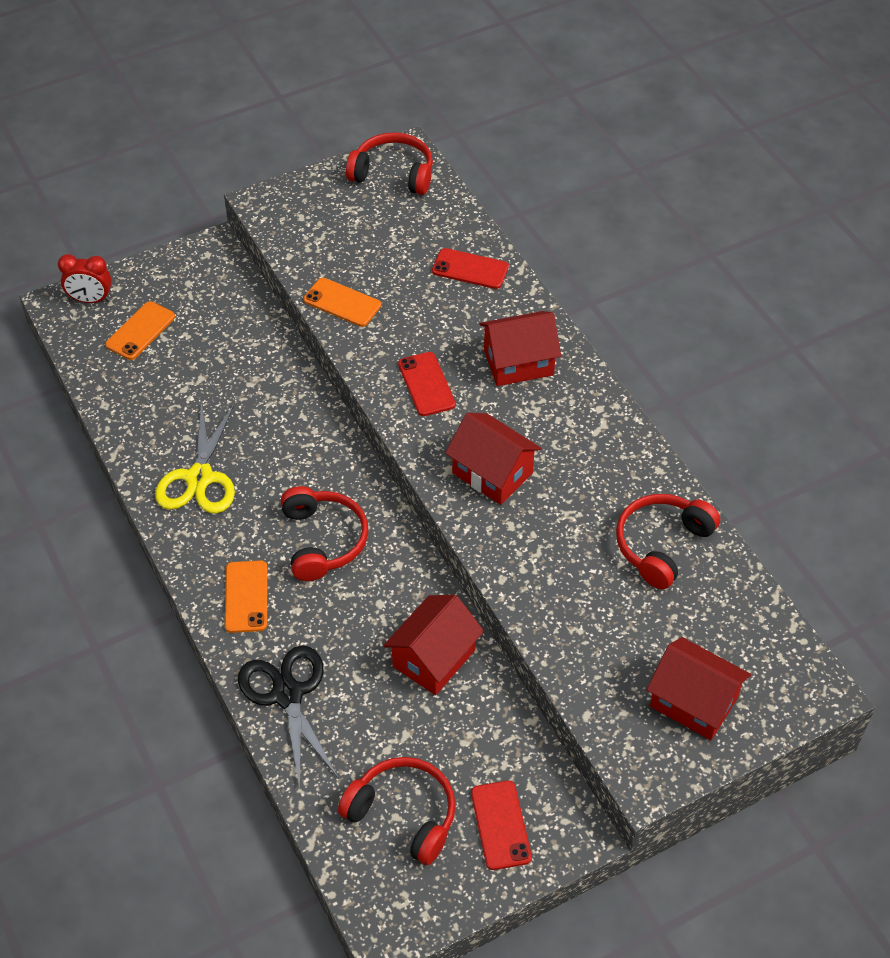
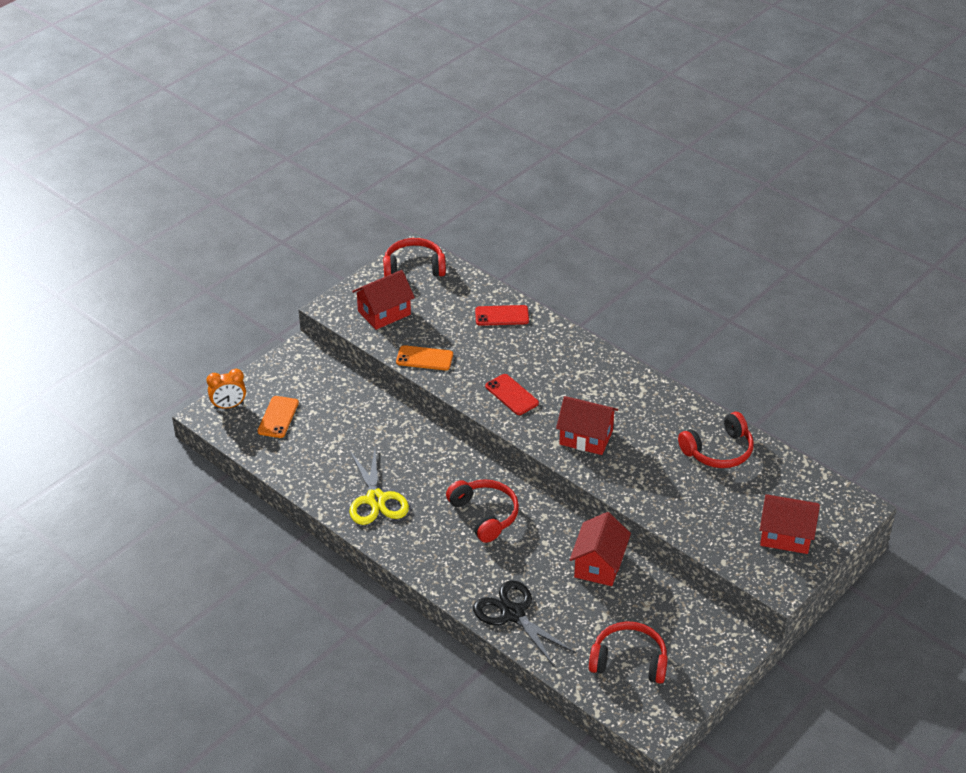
camera: 20 degrees left, 10 degrees down
red clock [58,254,112,303] -> orange clock [206,369,246,409]
orange phone [225,560,267,633] -> none
red phone [471,780,532,870] -> none
red house [480,311,561,386] -> red house moved to [352,270,415,330]
red headphones [616,494,720,589] -> red headphones turned 135 degrees counterclockwise [678,412,754,468]

